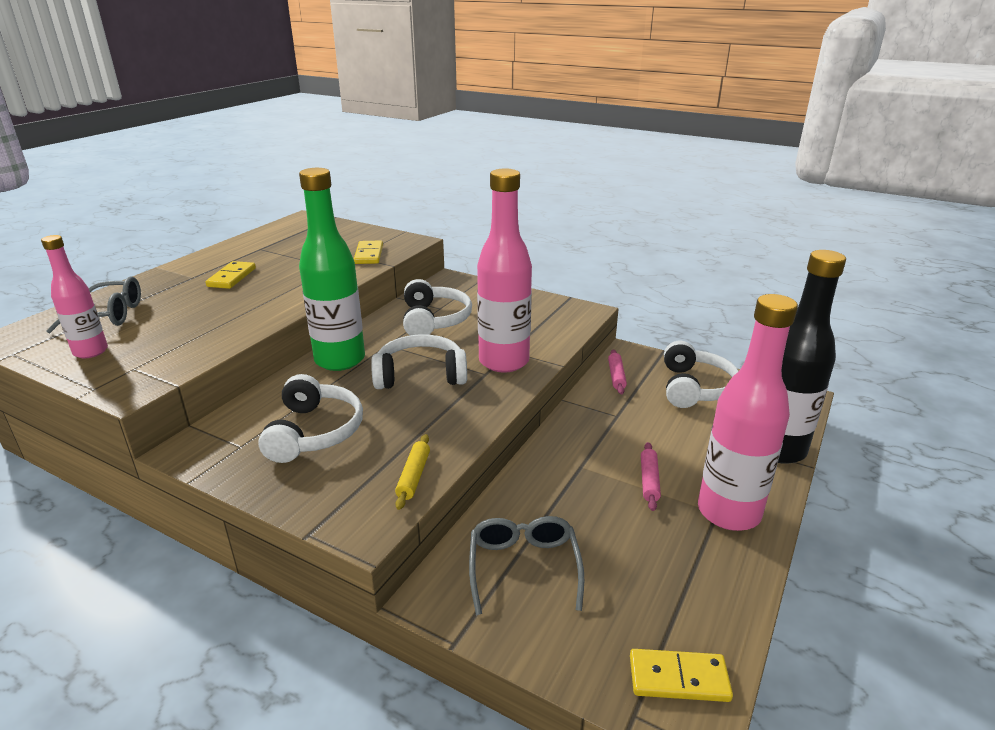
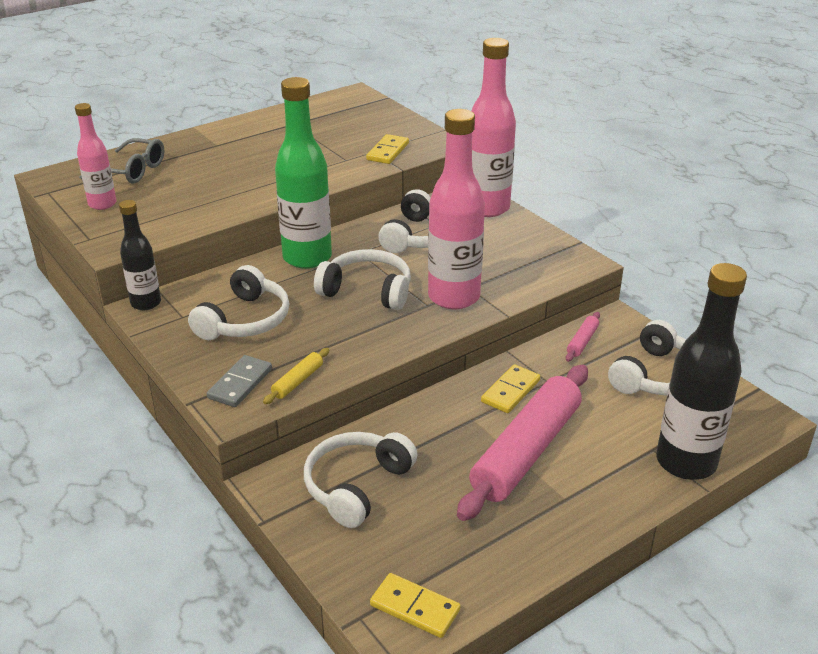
camera: 25 degrees right, 5 degrees up
yellow domino [205,261,256,289] -> yellow domino moved to [481,364,540,413]
grey glasses [469,516,584,615] -> white headphones [304,432,418,528]
pink rolling pin [641,442,661,511] -> pink rolling pin [457,364,588,521], size x2.50
pink bottle [698,294,798,531] -> pink bottle moved to [471,38,516,217]
none -> black bottle [119,200,161,310]
none -> grey domino [207,355,272,407]

